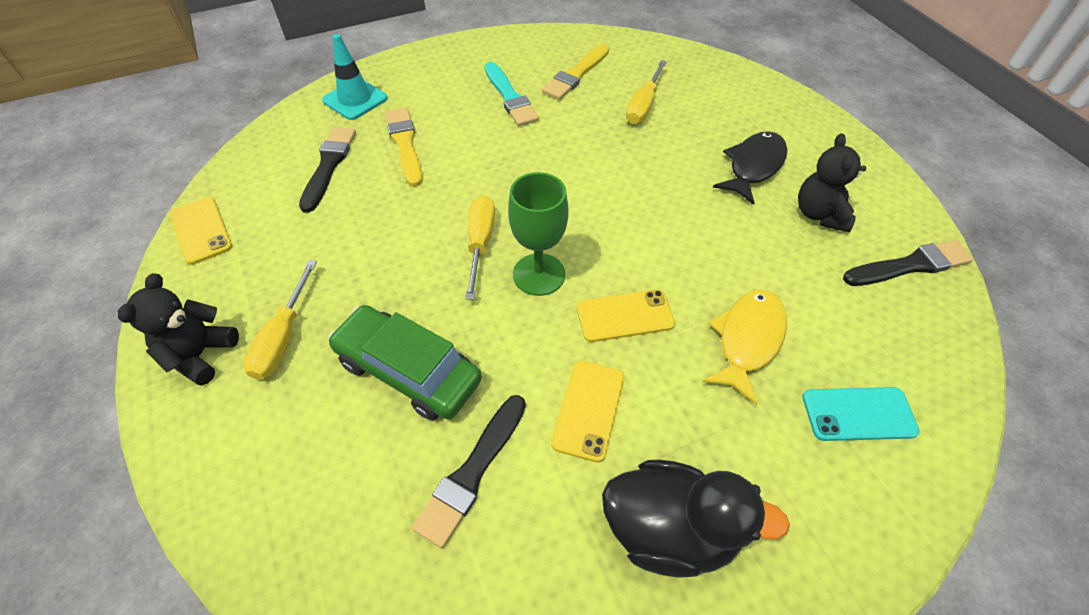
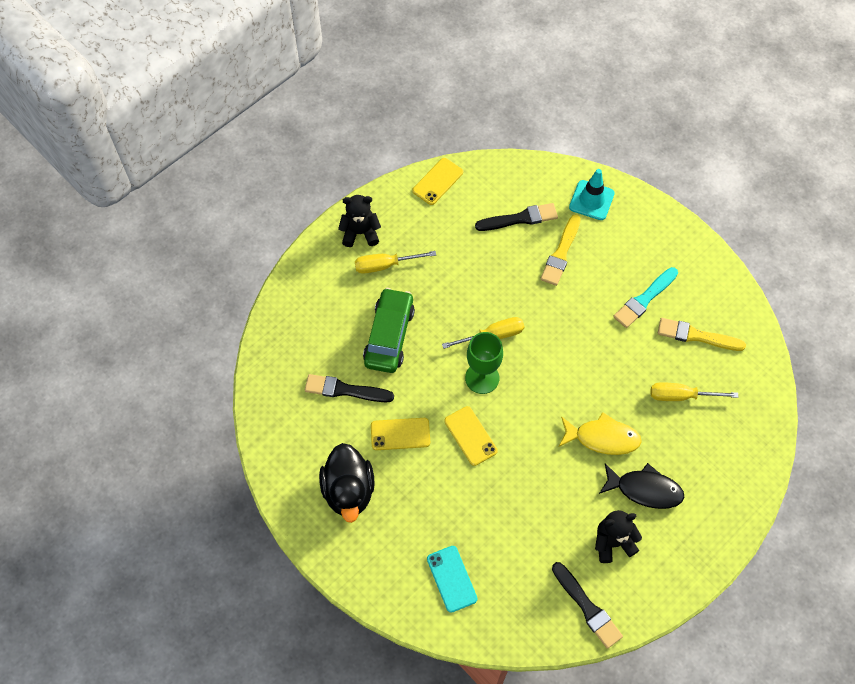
camera: 70 degrees right, 10 degrees up
yellow brush [385,108,422,187] -> yellow brush turned 150 degrees clockwise [540,214,581,286]
yellow fish [702,290,787,405] -> yellow fish moved to [559,412,642,455]

